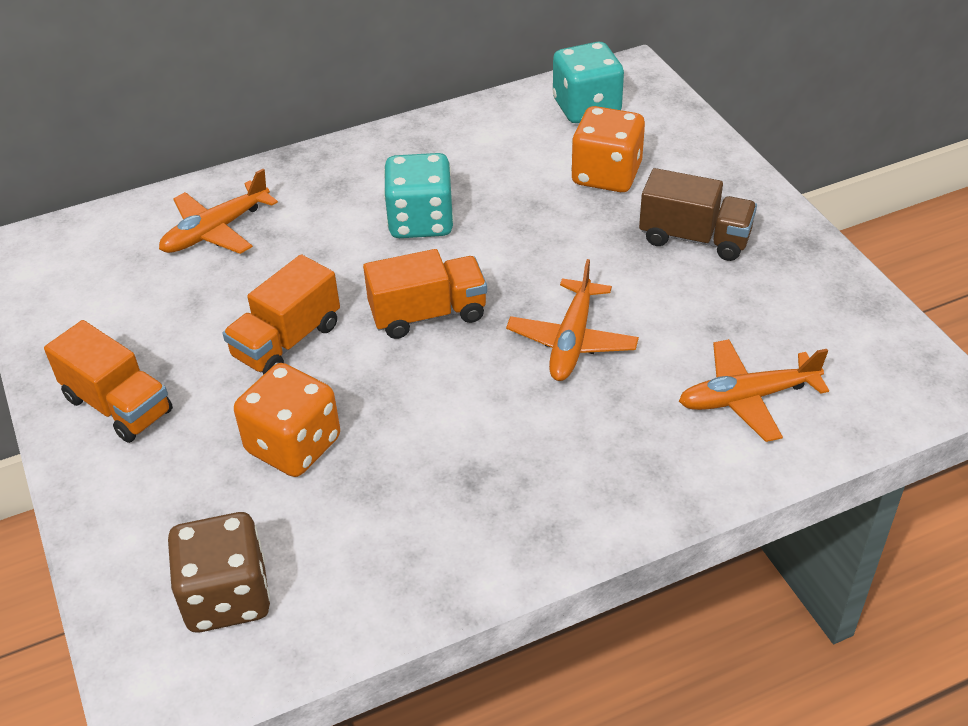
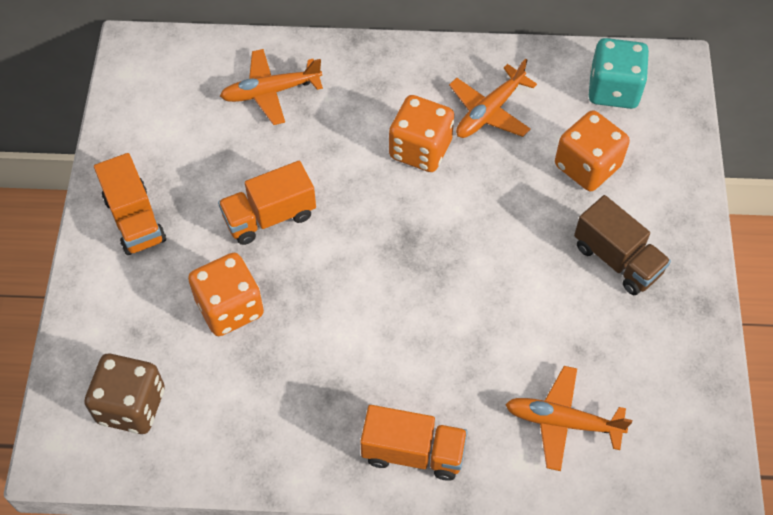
camera: 25 degrees right, 15 degrees up
orange truck [363,249,487,339] -> orange truck moved to [360,405,468,481]
turquoise dice [384,153,454,238] -> orange dice [389,95,454,172]
orange plane [506,259,639,381] -> orange plane moved to [449,59,537,138]

